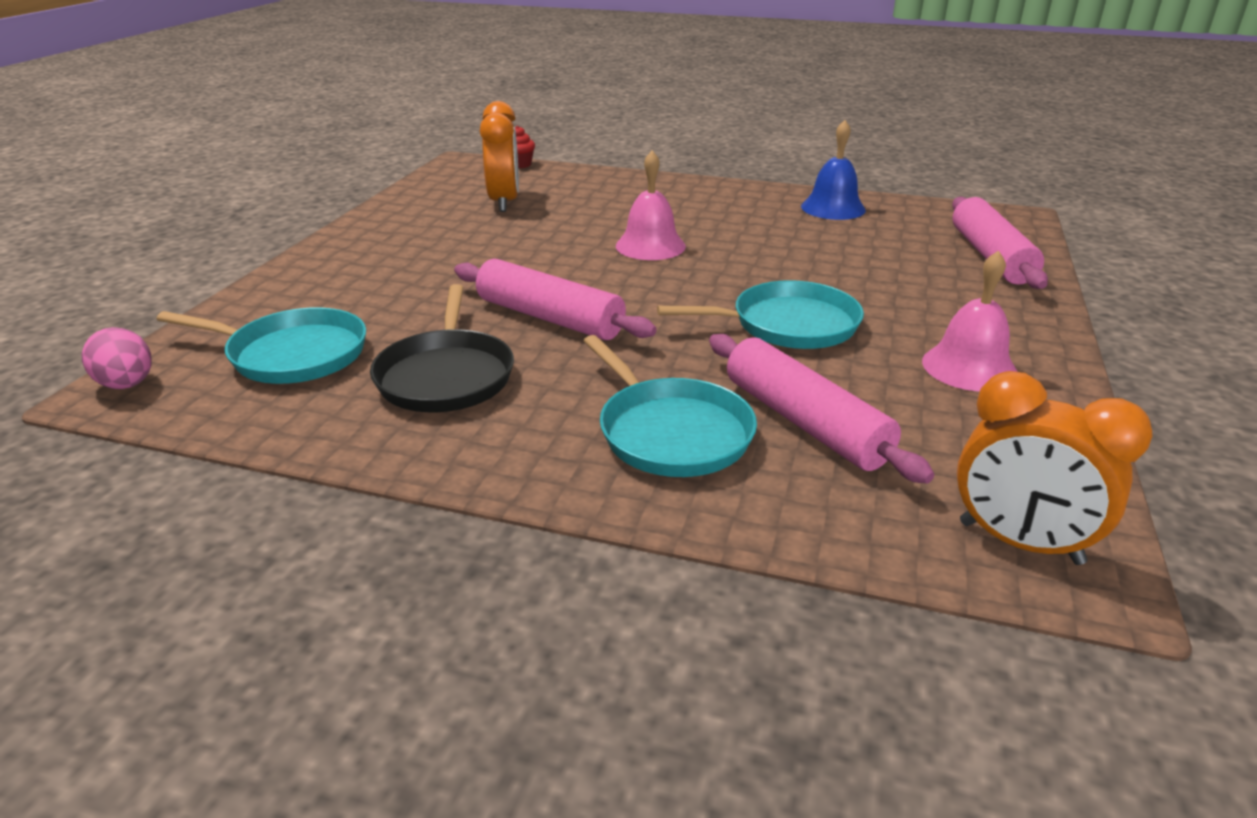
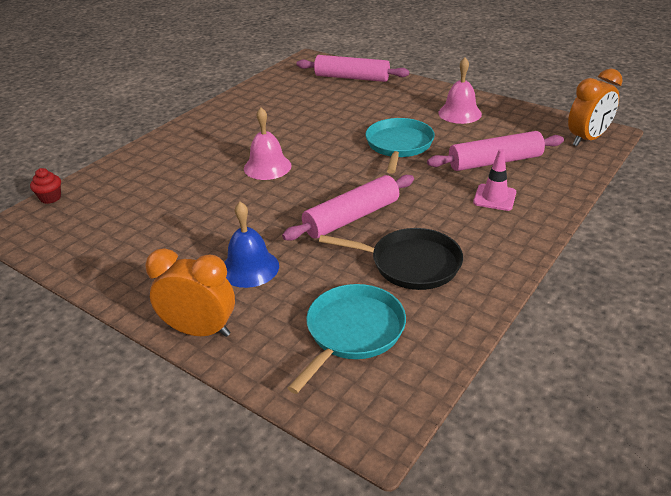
camera: 70 degrees left, 5 degrees up
pink egg [82,327,152,389] -> none
orange clock [480,101,519,212] -> orange clock moved to [145,248,235,337]
turquoise pan [583,335,757,477] -> pink traffic cone [473,149,516,211]
blue bell [801,120,866,220] -> blue bell moved to [224,202,279,288]

